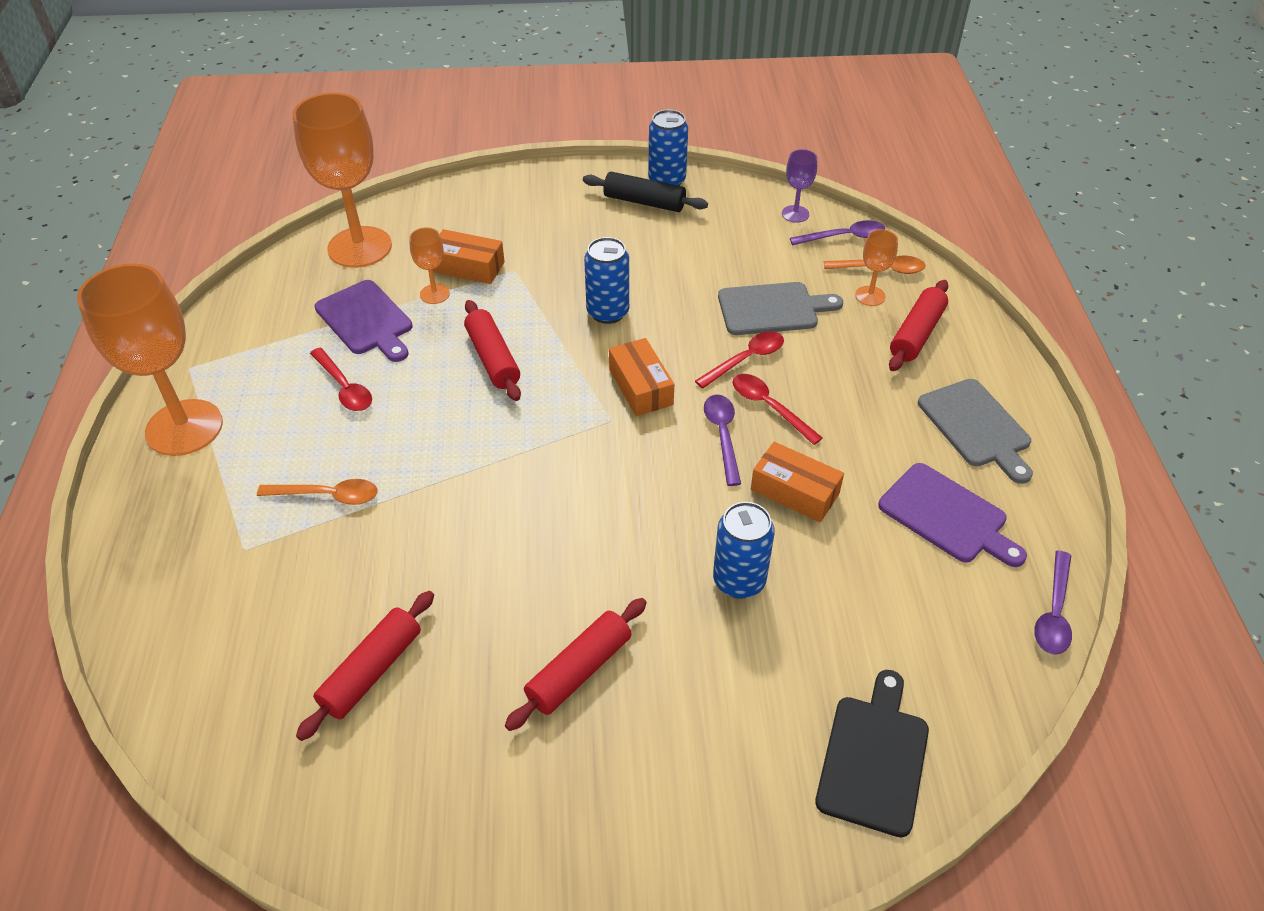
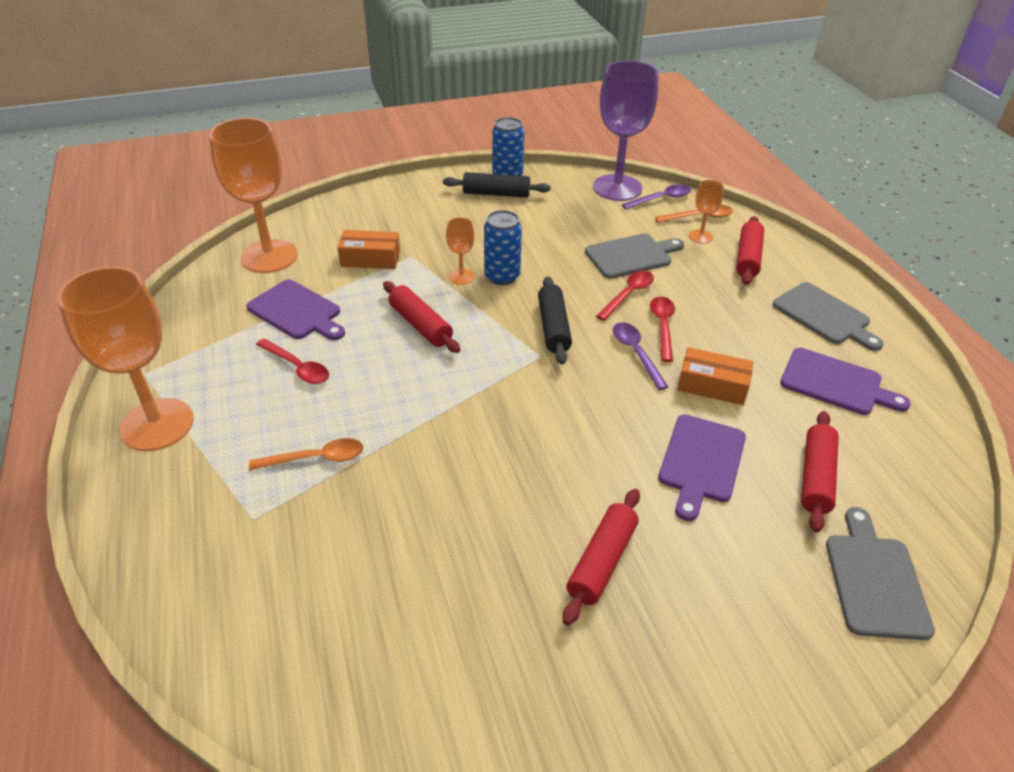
camera: 15 degrees left, 5 degrees down
red rolling pin [296,591,434,741] -> red rolling pin moved to [801,411,839,532]
orange goblet [409,227,450,304] -> orange goblet moved to [446,217,475,285]
orange box [609,338,674,416] -> black rolling pin [538,276,572,365]
blue can [713,502,775,599] -> purple cutting board [658,415,746,521]
red spoon [733,374,823,445] -> red spoon turned 60 degrees clockwise [650,296,675,362]
purple goblet [782,149,817,223] -> purple goblet [593,61,658,201], size x2.23
black cutting board [815,670,929,837] -> grey cutting board [826,507,935,640]
purple spoon [1034,550,1072,655] -> none

